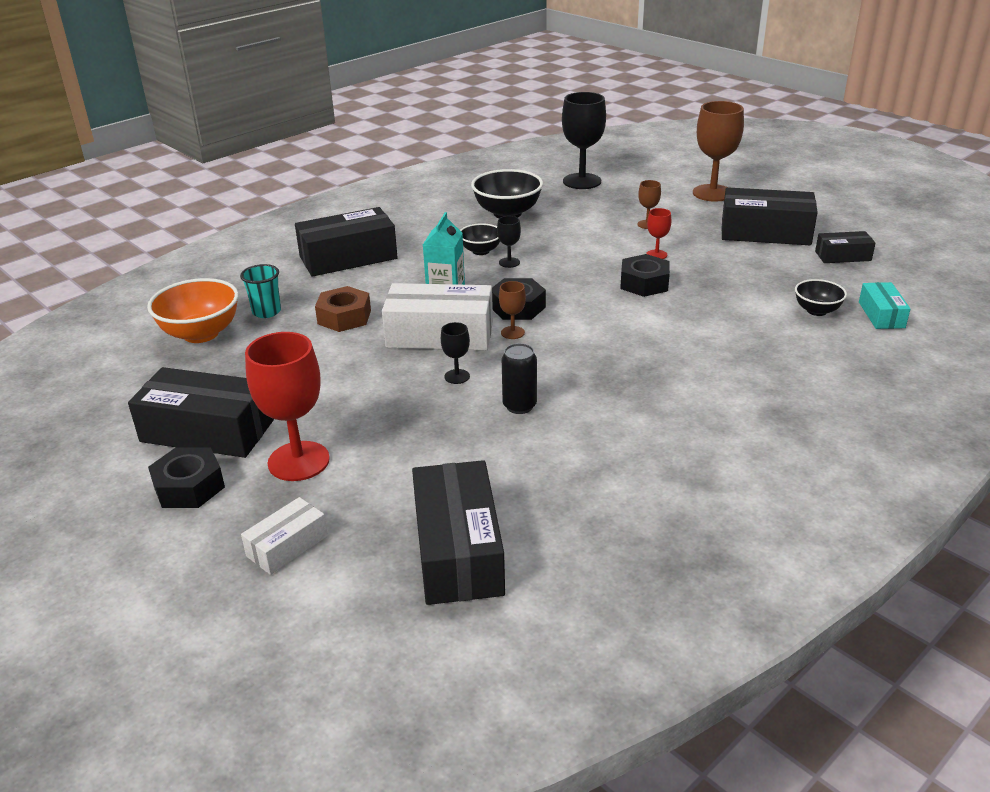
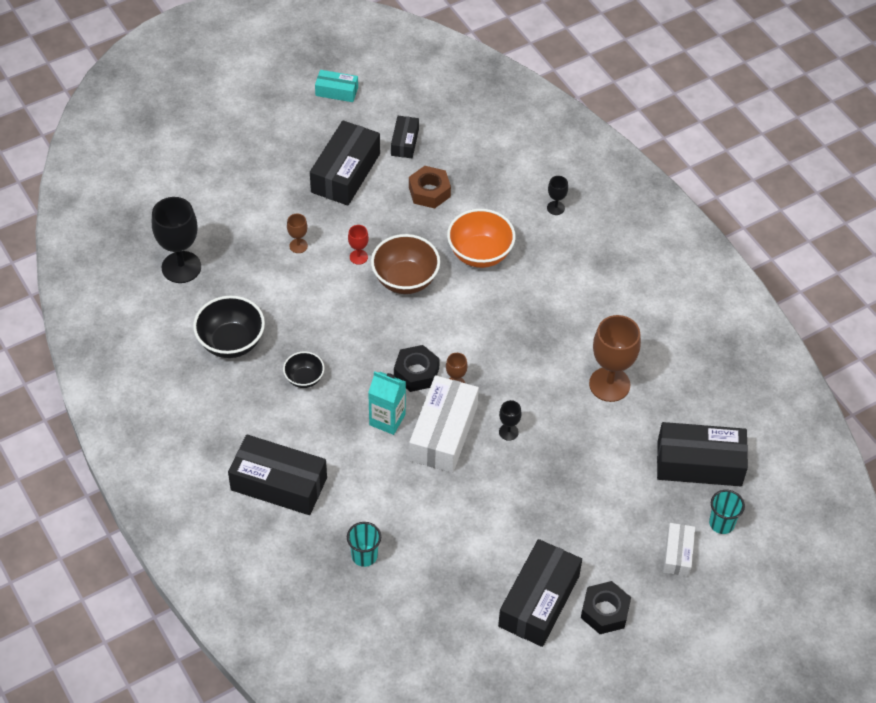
camera: 80 degrees left, 20 degrees up
orange bowl [147,278,239,343] -> orange bowl moved to [447,209,516,268]
white box [241,497,328,575] -> white box turned 45 degrees clockwise [663,523,695,576]
red goblet [245,332,330,481] -> none
black box [295,207,398,277] -> black box turned 60 degrees counterclockwise [228,435,327,515]
brown nut [315,286,371,332] -> brown nut moved to [409,166,451,209]
black goblet [497,216,521,268] -> black goblet moved to [547,176,568,215]
black can [502,343,537,414] -> none
black nut [620,254,670,297] -> brown bowl [371,234,440,294]
brown goblet [693,101,744,202] -> brown goblet moved to [589,315,641,402]
black bowl [795,279,847,316] -> none
turquoise box [859,282,911,329] -> turquoise box moved to [315,70,358,102]
none -> turquoise cup [709,490,745,534]

